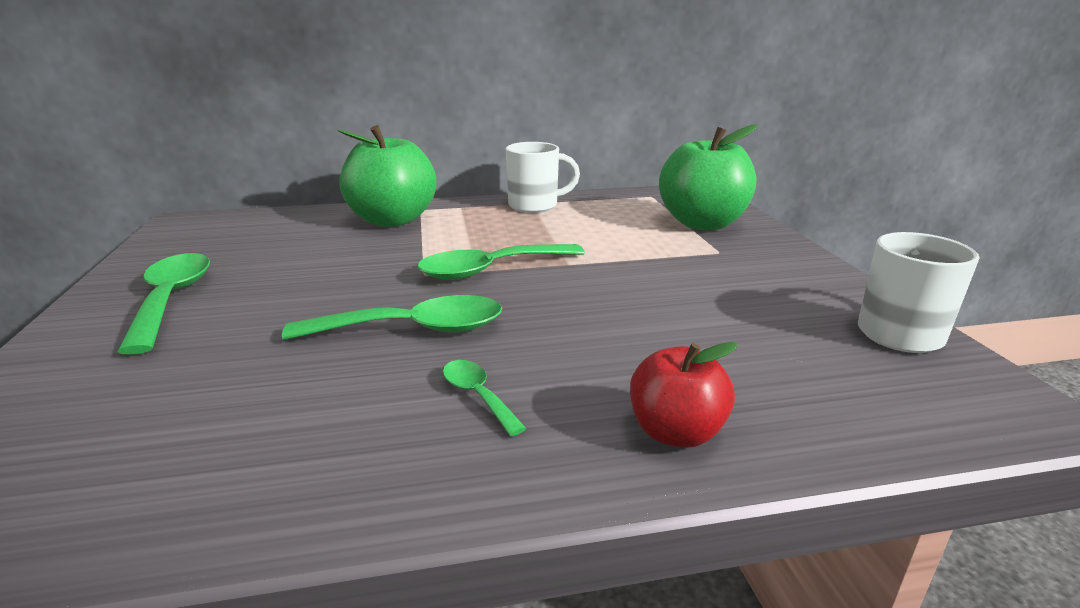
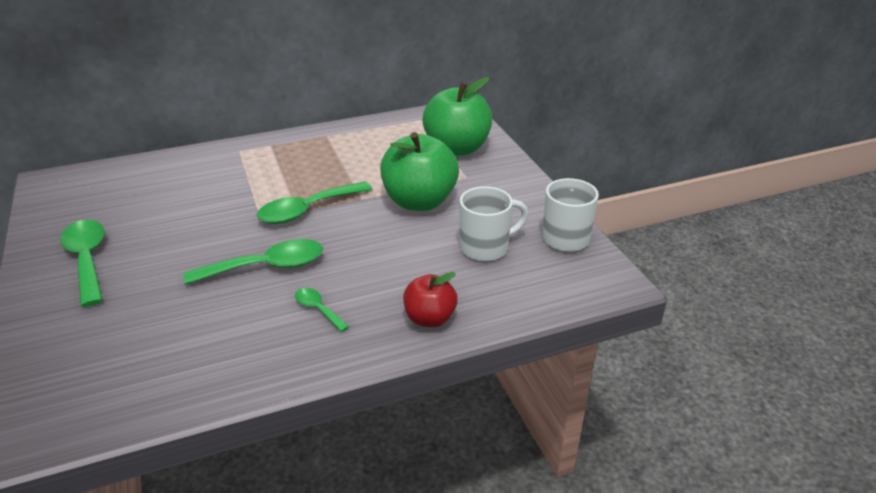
camera: 10 degrees left, 10 degrees up
green apple [338,125,437,227] -> green apple moved to [380,132,459,211]
white mug [506,142,580,213] -> white mug moved to [459,186,528,261]

